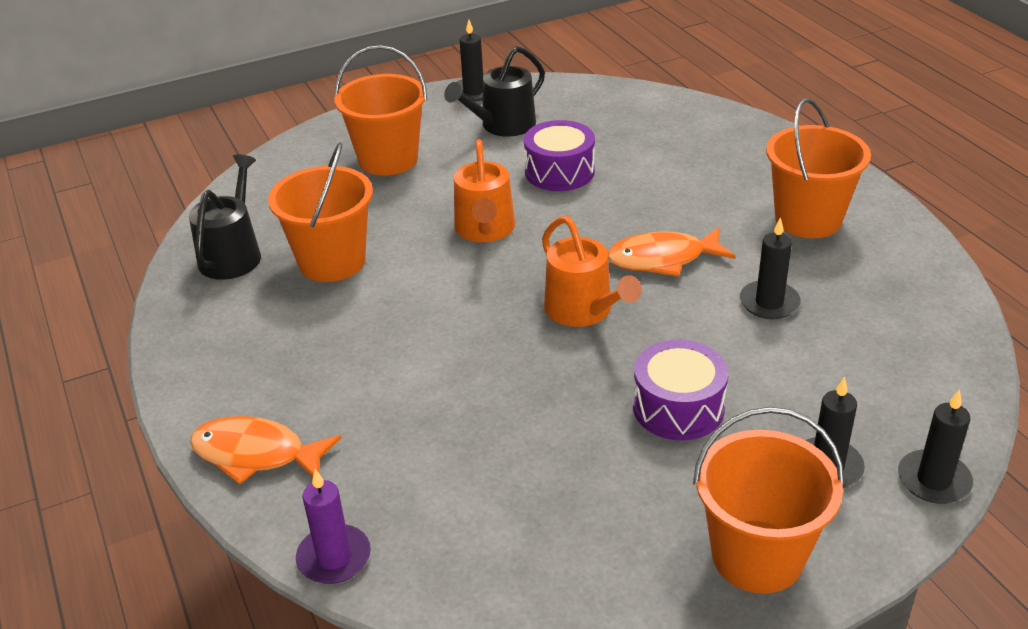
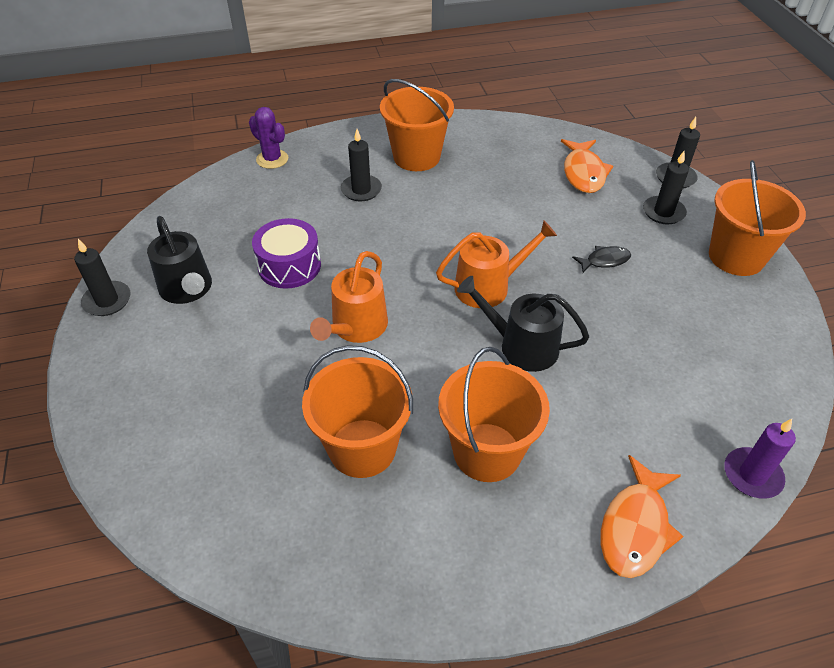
camera: 80 degrees left, 10 degrees up
black watering can [189,154,261,280] -> black watering can moved to [457,276,589,372]
orange bucket [334,45,427,176] -> orange bucket moved to [438,347,550,482]
orange watering can [454,139,515,242] -> orange watering can turned 105 degrees clockwise [310,251,388,343]
orange fish [608,227,736,276] -> orange fish moved to [561,139,613,193]
purple drum [633,340,729,440] -> black fish [572,246,631,273]
black candle [740,217,801,319] -> black candle moved to [341,129,382,201]
none -> purple cactus [249,107,288,169]

